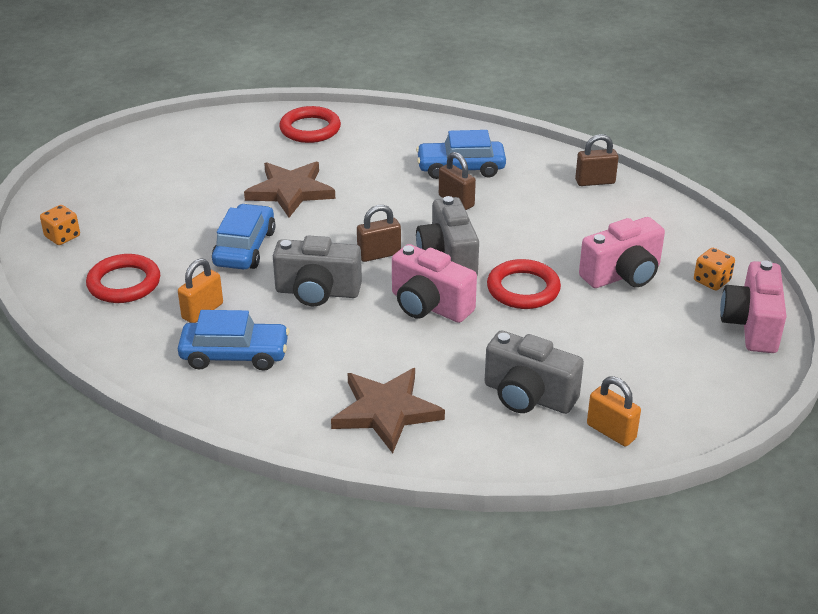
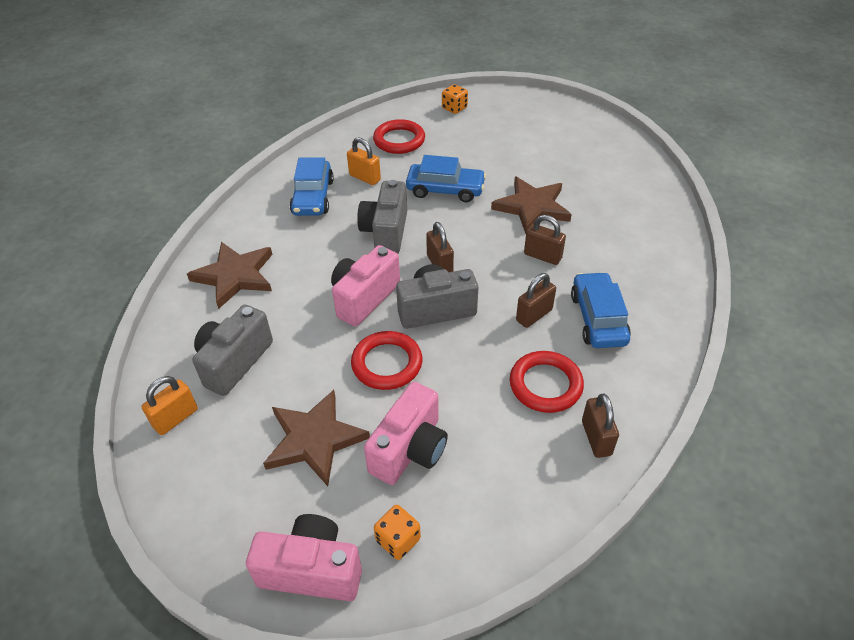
camera: 90 degrees right, 10 degrees up
red ring [279,106,341,143] -> red ring moved to [510,351,584,413]
pink camera [579,217,665,288] -> pink camera turned 120 degrees counterclockwise [364,382,448,485]
none -> brown star [263,390,370,486]
none -> brown padlock [524,215,566,265]

